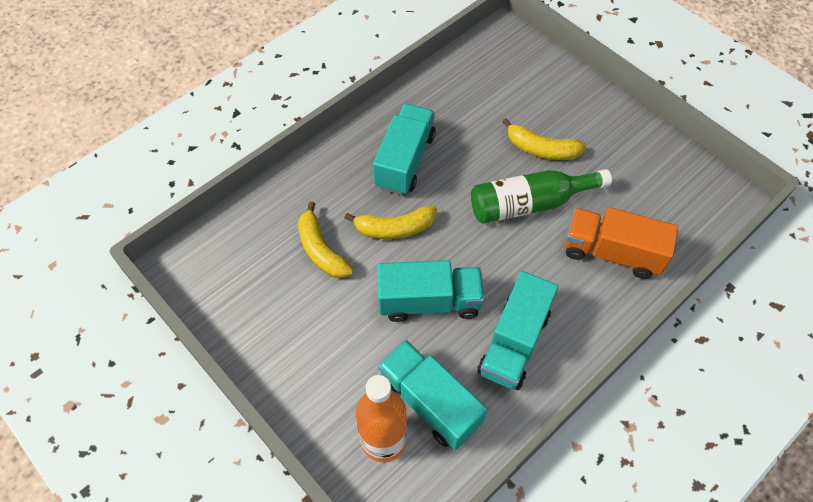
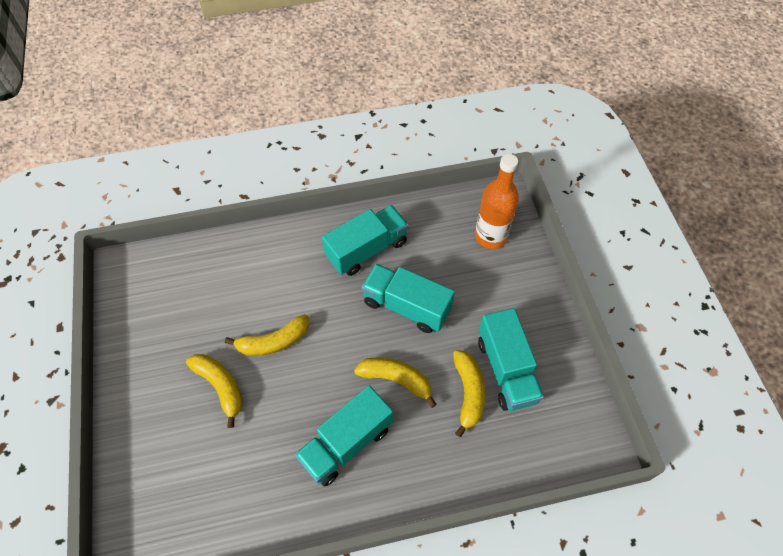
camera: 150 degrees left, 0 degrees up
turquoise truck [378,340,487,450] -> turquoise truck moved to [478,308,544,411]
green bottle [471,169,612,224] -> yellow banana [225,314,309,356]
orange truck [565,207,678,279] -> none

